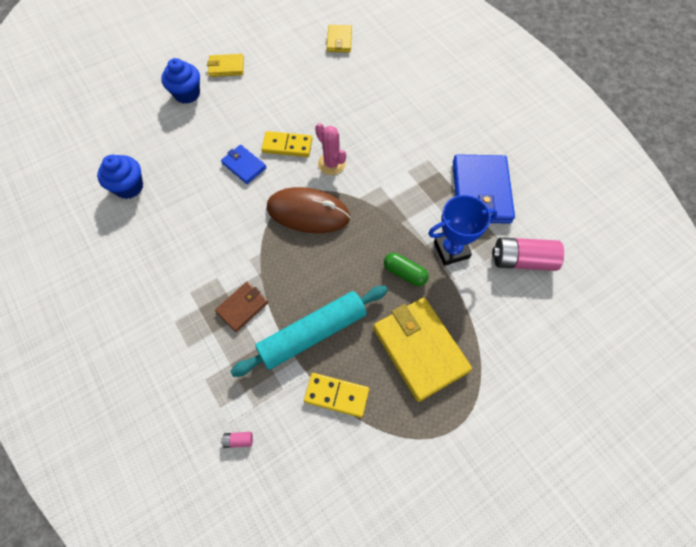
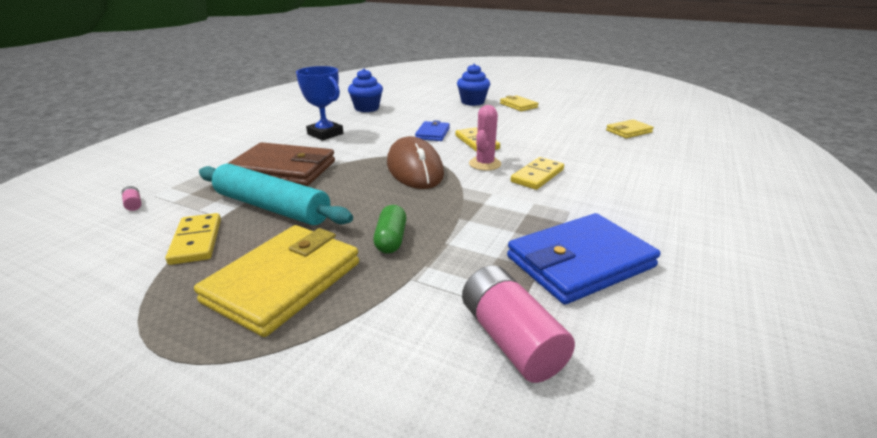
camera: 60 degrees right, 35 degrees down
brown wallet [215,282,268,332] -> brown wallet [227,142,335,186], size x1.91
blue trophy [428,195,497,266] -> blue trophy moved to [296,66,343,141]
none -> yellow domino [511,157,564,190]

